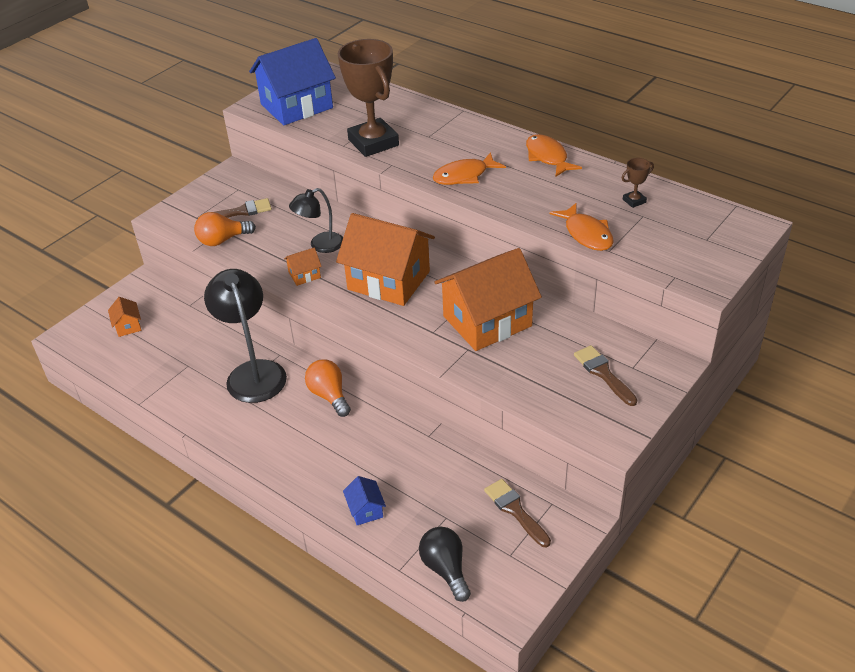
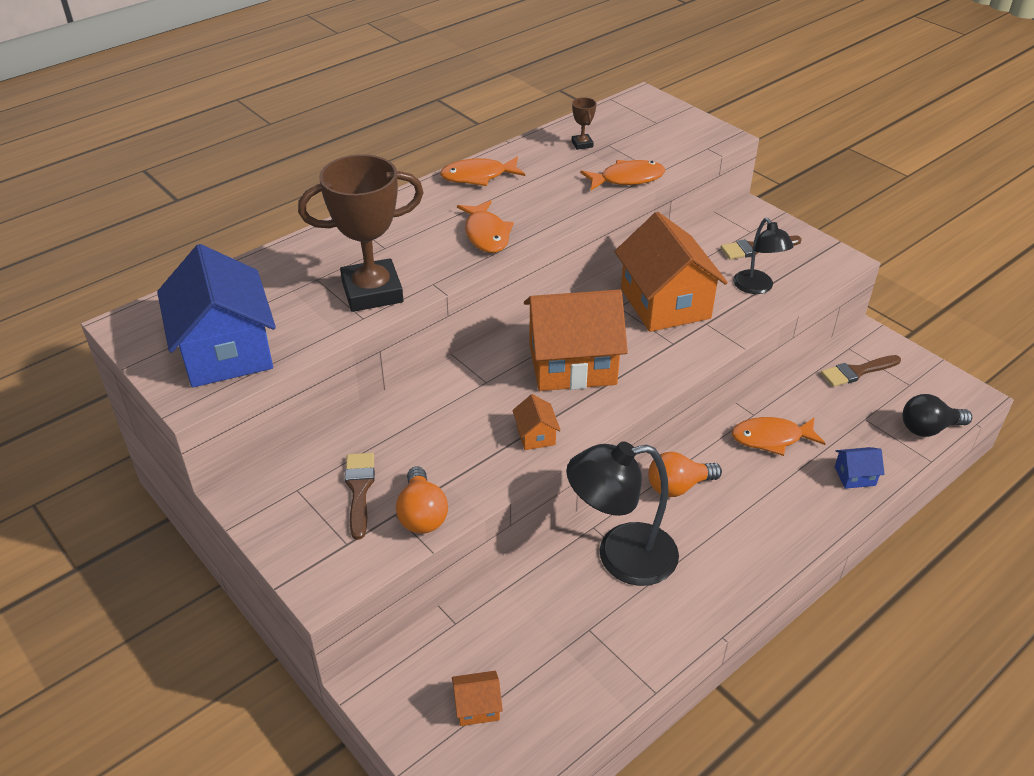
camera: 80 degrees left, 0 degrees up
black lamp [289,188,343,253] -> black lamp moved to [733,218,794,294]
orange house [336,213,435,306] -> orange house turned 45 degrees clockwise [524,289,628,391]
none -> orange fish [732,417,826,456]

